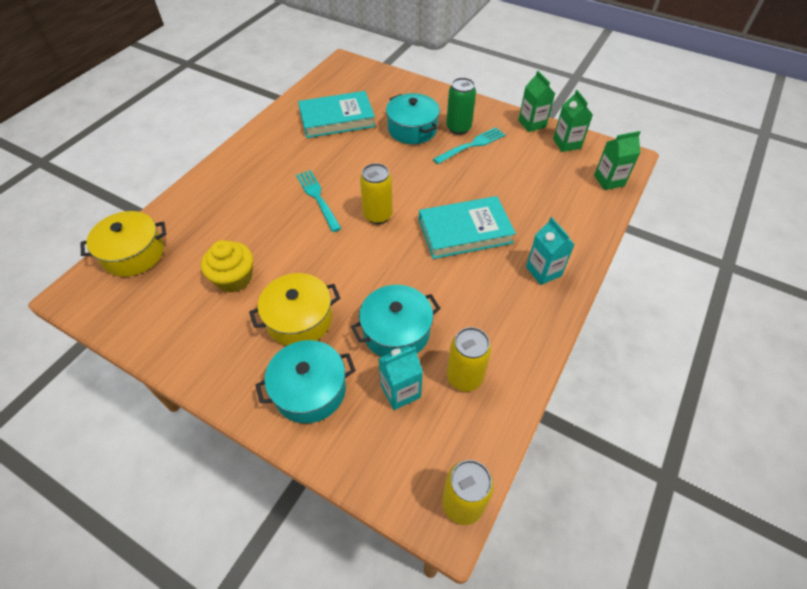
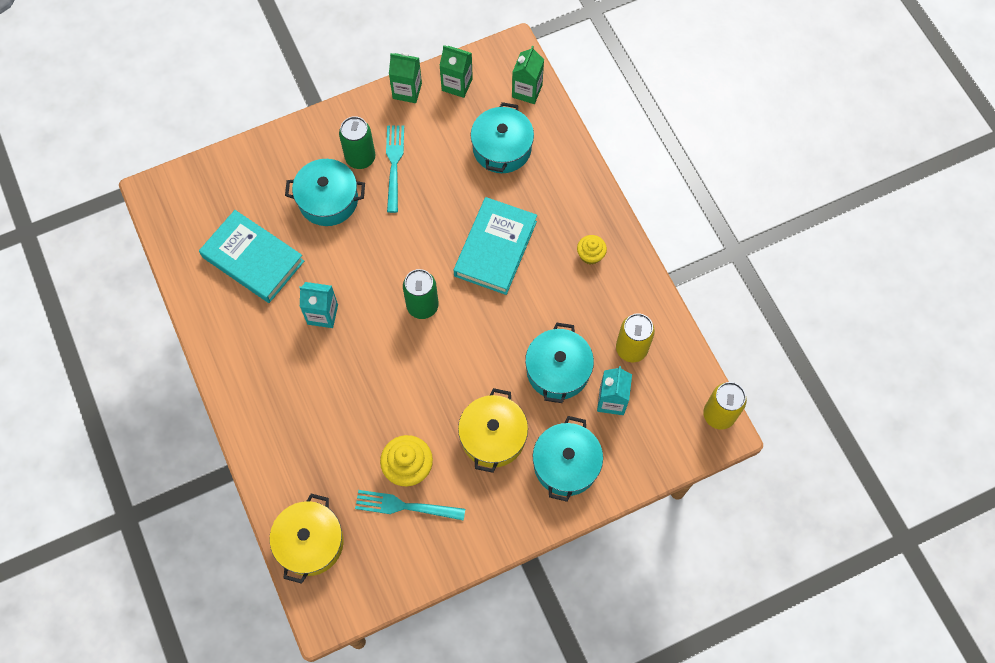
camera: 55 degrees left, 15 degrees up
turquoise fork [296,170,342,232] -> turquoise fork moved to [355,490,465,521]
turquoise book [298,91,375,138] -> turquoise book turned 75 degrees counterclockwise [199,210,304,303]
yellow can [360,163,393,224] -> green can [403,269,439,319]
turquoise carton [526,217,575,285] -> turquoise carton moved to [299,282,338,328]
none -> turquoise pot [471,102,534,173]
none -> yellow cupcake [577,235,607,265]

